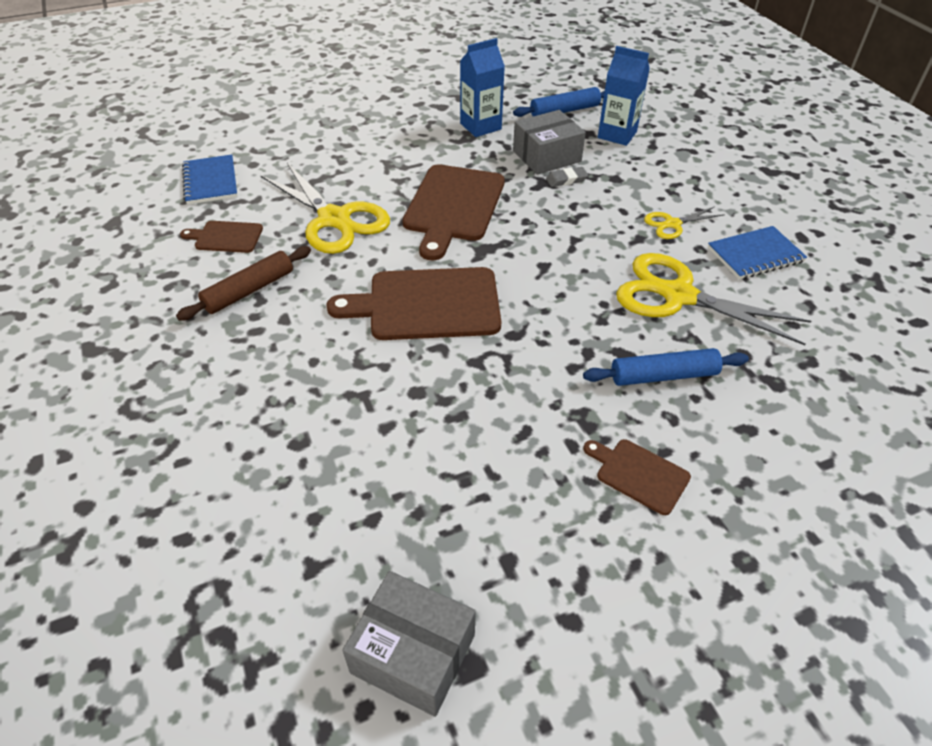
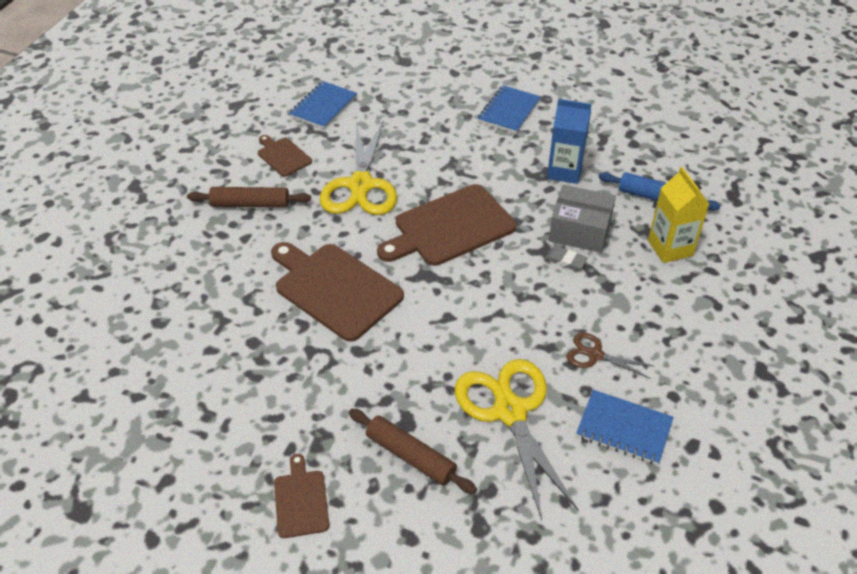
camera: 45 degrees right, 0 degrees up
grey box [342,571,476,717] -> none
blue rolling pin [583,348,749,386] -> brown rolling pin [349,409,477,494]
blue carton [598,46,650,146] -> yellow carton [648,167,709,263]
yellow scissors [644,207,725,239] -> brown scissors [566,333,653,378]
none -> blue notebook [478,85,541,133]

